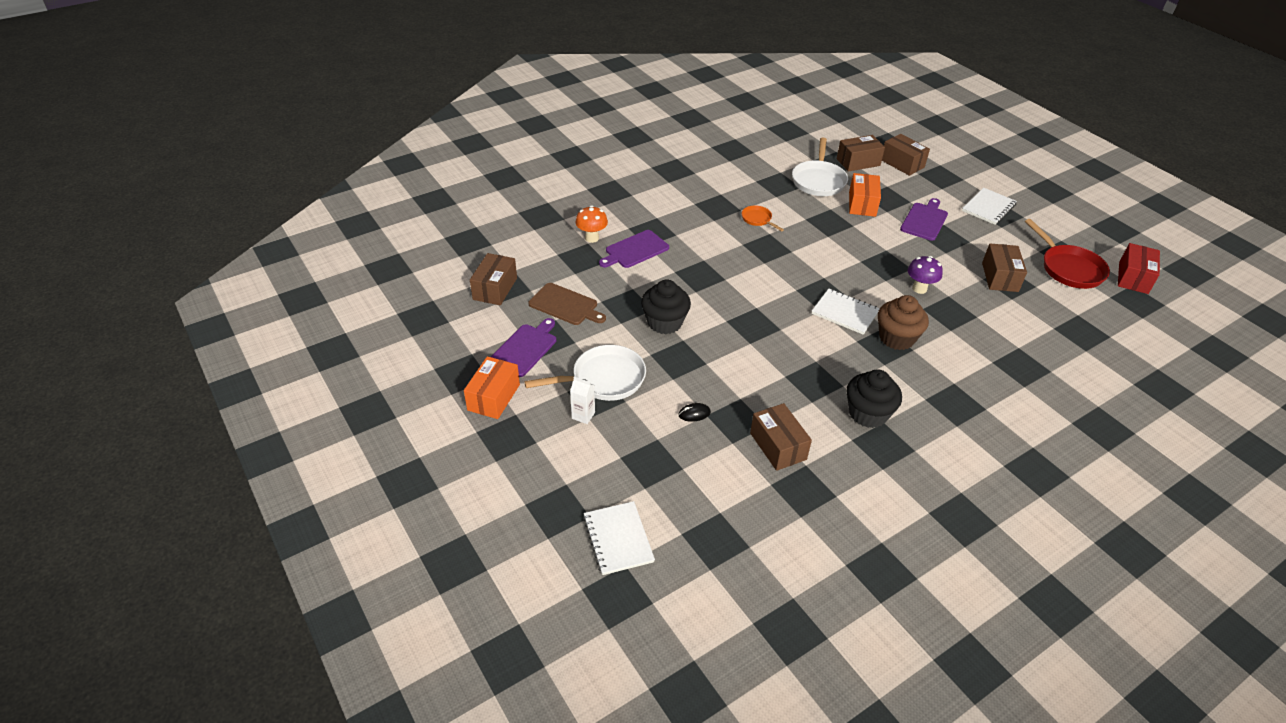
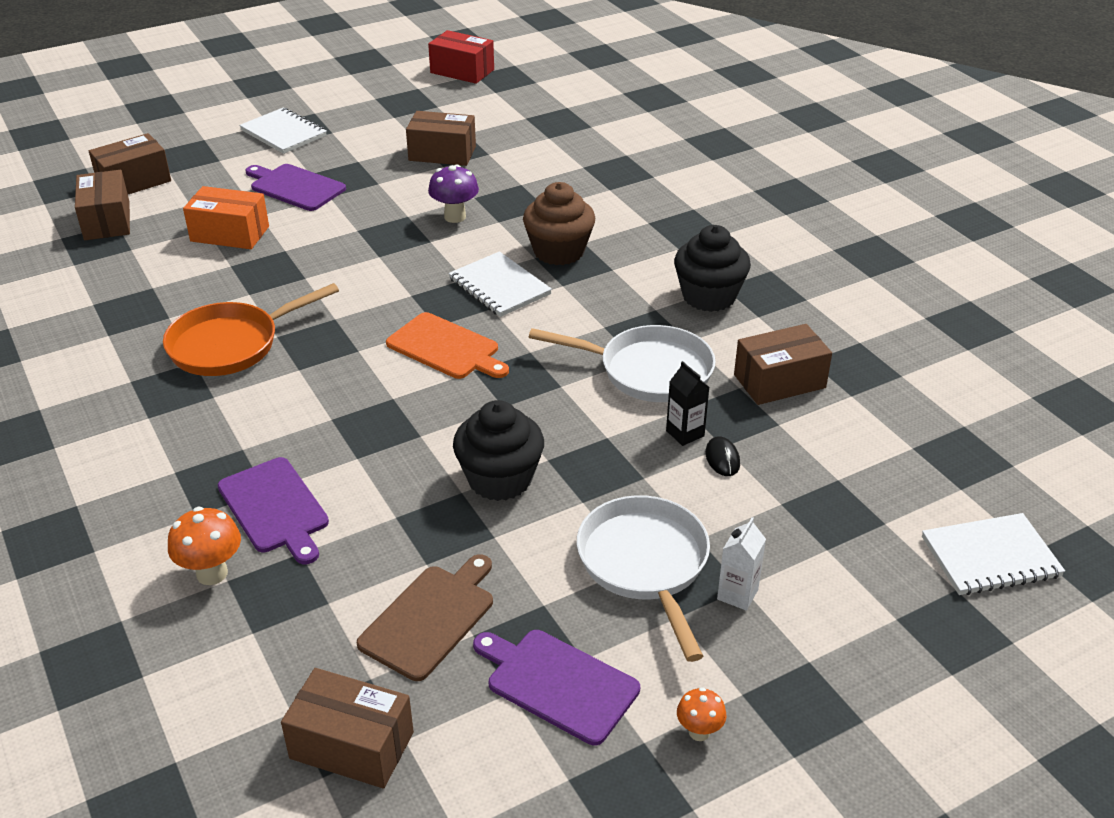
camera: 85 degrees left, 5 degrees down
orange box [464,356,520,419] -> orange mushroom [677,687,726,741]
orange pan [742,205,784,231] -> orange pan [163,283,339,376], size x1.92
white pan [792,138,848,196] -> white pan moved to [529,325,716,402]
white notebook [812,289,880,335] -> white notebook turned 75 degrees counterclockwise [448,251,552,317]
red pan [1025,219,1110,289] -> none
none -> orange cutting board [386,312,509,379]
none -> black carton [666,361,709,446]

